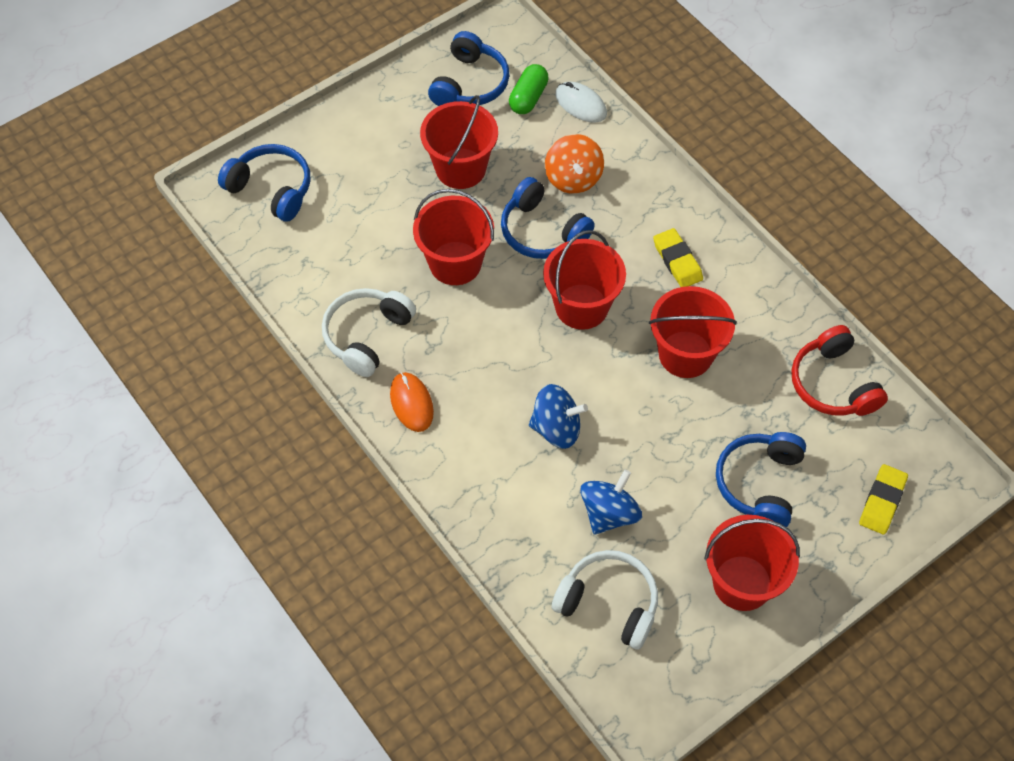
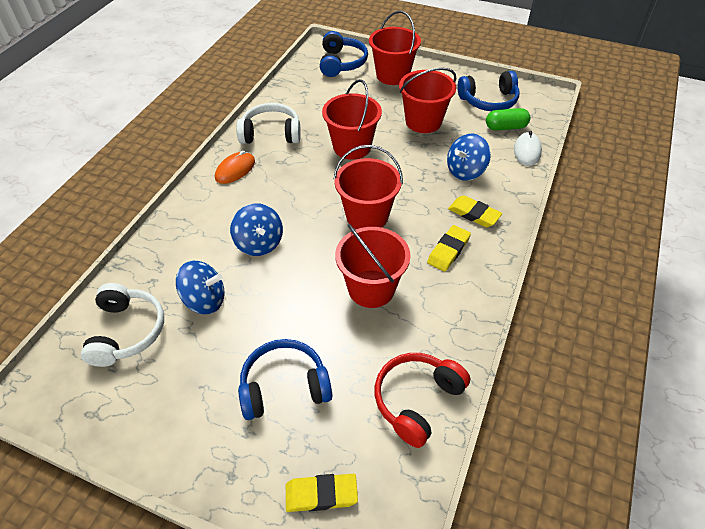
camera: 60 degrees right, 10 degrees down
blue headphones [501,177,595,259] -> none
orange spinning top [545,134,604,194] -> blue spinning top [447,134,491,181]
red bucket [704,515,800,611] -> red bucket moved to [369,11,421,85]
none -> yellow eraser [448,195,502,227]

